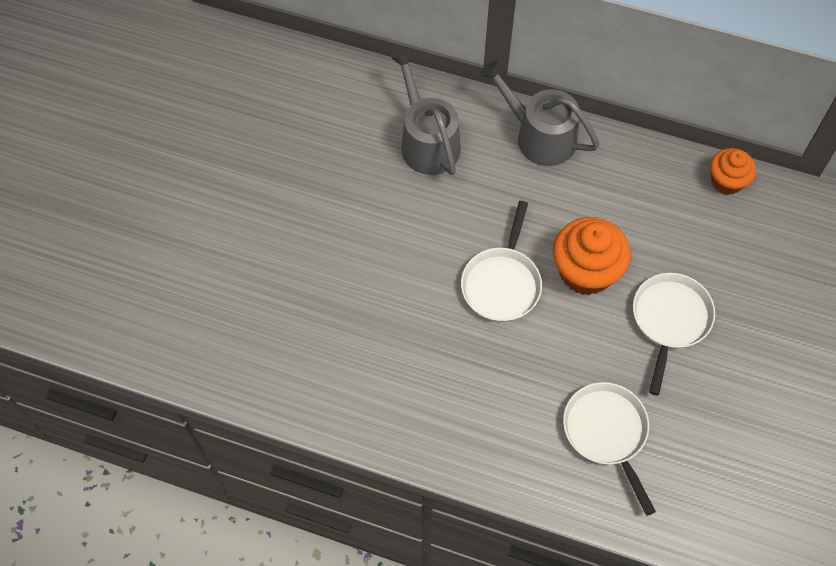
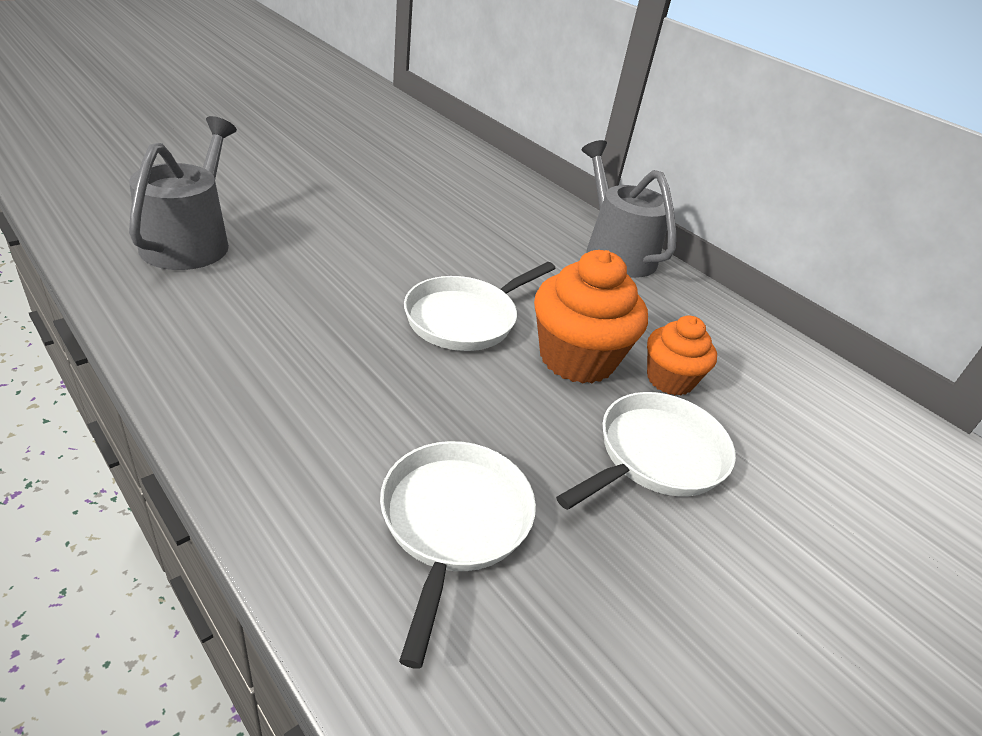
camera: 25 degrees right, 25 degrees down
grey watering can [391,51,461,175] -> grey watering can moved to [129,116,237,270]
orange cupcake [710,148,756,195] -> orange cupcake moved to [647,315,717,395]

